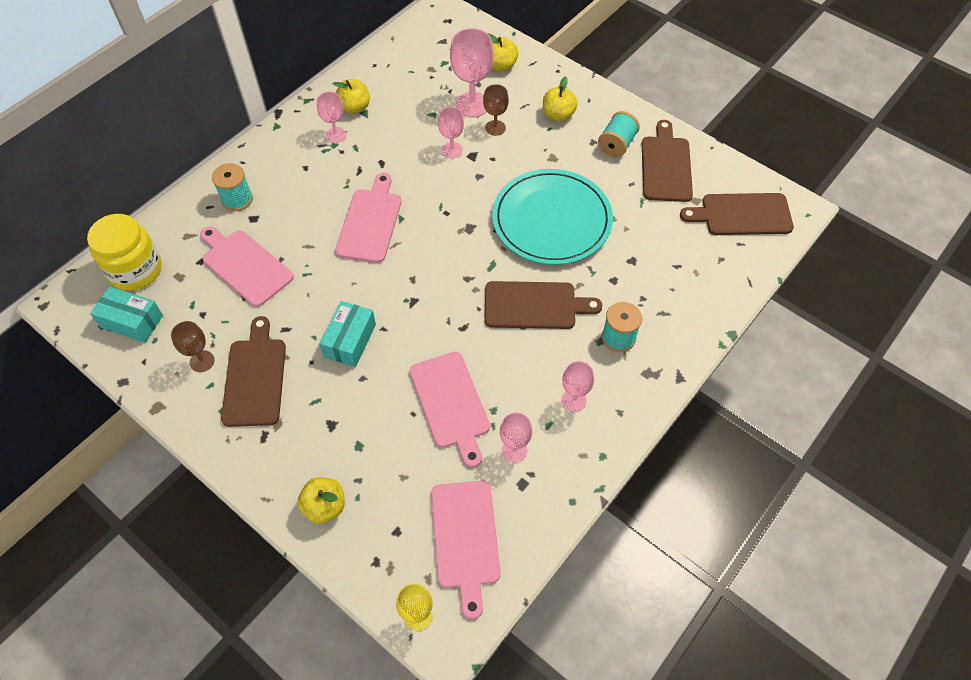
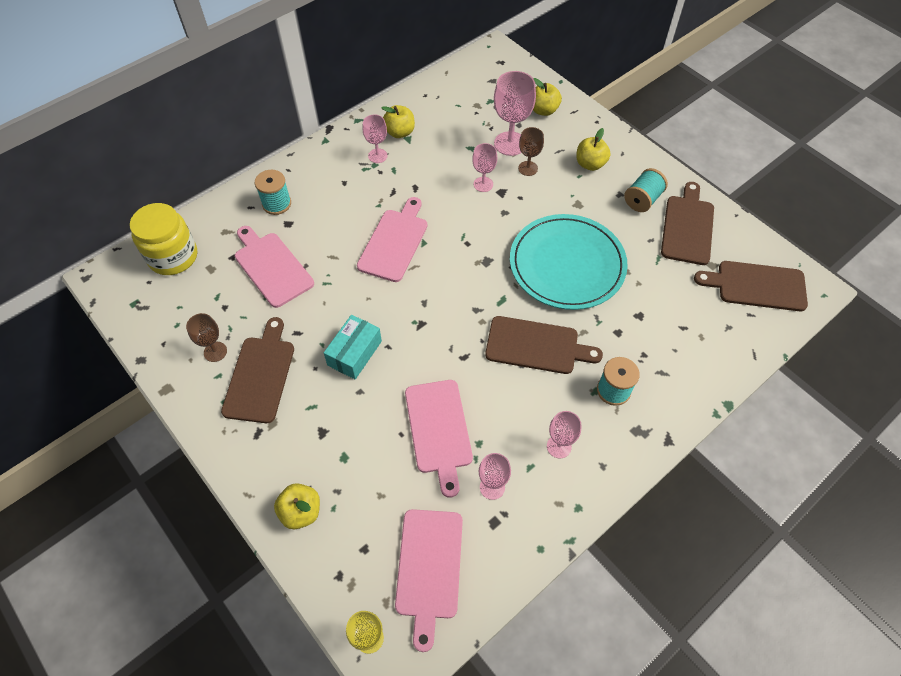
camera: 10 degrees right, 0 degrees up
turquoise box [90,286,163,343] -> none

